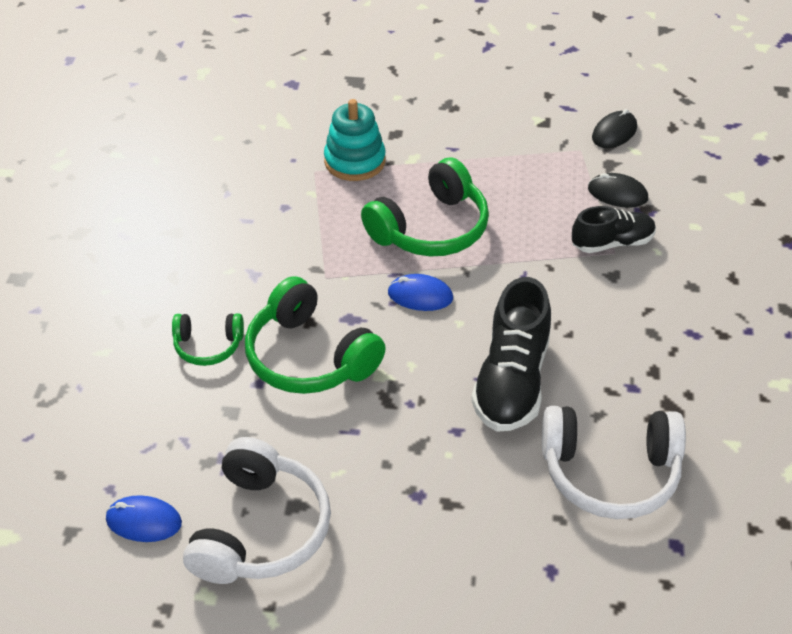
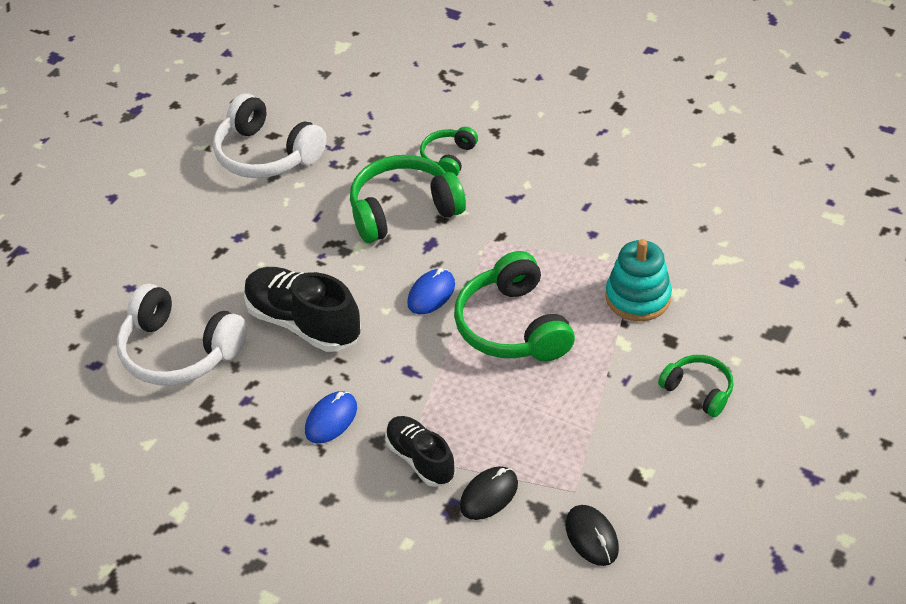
camera: 115 degrees right, 0 degrees up
blue mouse [106,495,182,542] -> blue mouse moved to [305,391,357,443]
white headphones [542,406,686,519] -> white headphones turned 90 degrees counterclockwise [117,283,247,385]
black shoe [572,206,656,253] -> black shoe turned 135 degrees clockwise [385,416,455,487]
none -> green headphones [658,355,734,417]

